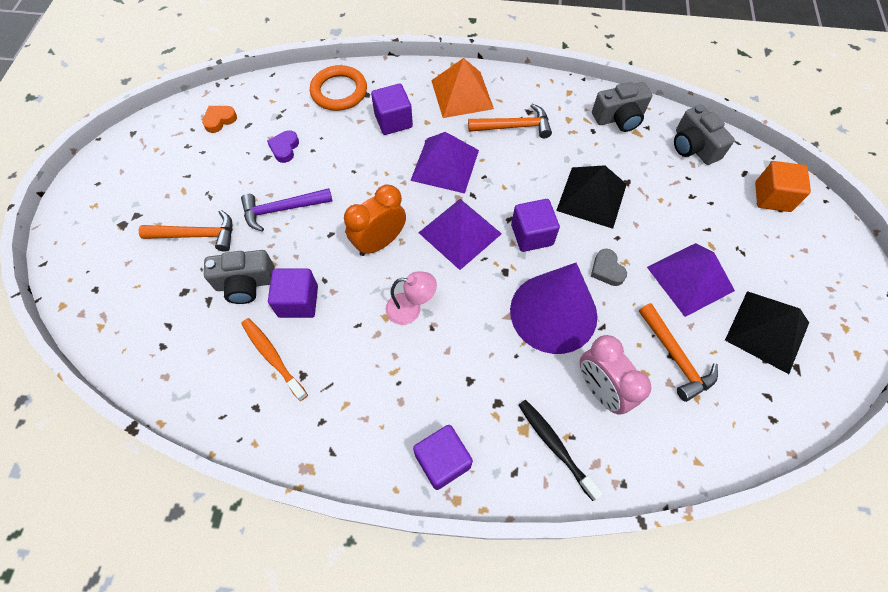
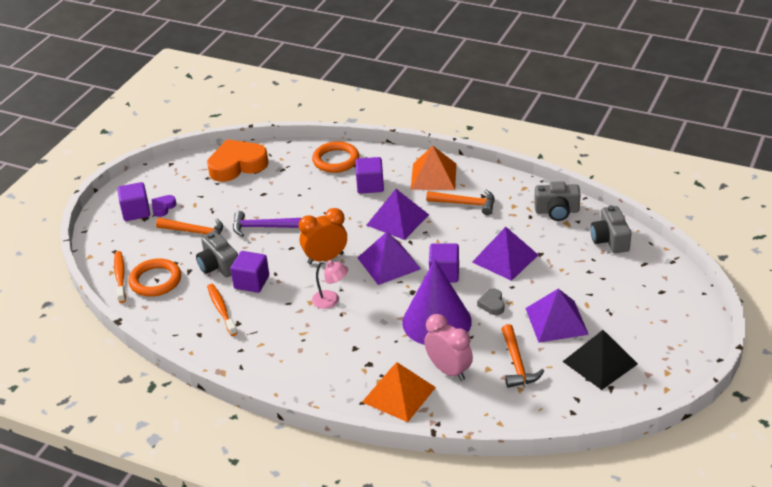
camera: 20 degrees right, 25 degrees down
orange heart [202,106,237,133] -> orange heart [207,139,269,182], size x2.24
grey camera [204,250,274,304] -> grey camera turned 45 degrees clockwise [196,232,238,277]
purple heart [267,130,299,163] -> purple heart moved to [151,195,176,217]
purple cube [413,425,473,490] -> purple cube moved to [118,182,150,221]
black toothbrush [518,400,603,501] -> orange pyramid [362,362,436,422]
black pyramid [556,165,627,229] -> purple pyramid [472,227,538,281]
pink clock [580,335,651,414] -> pink clock turned 150 degrees clockwise [424,314,473,381]
orange cube [755,161,811,212] -> none
none -> orange toothbrush [114,251,126,303]
none -> orange ring [128,259,181,297]

